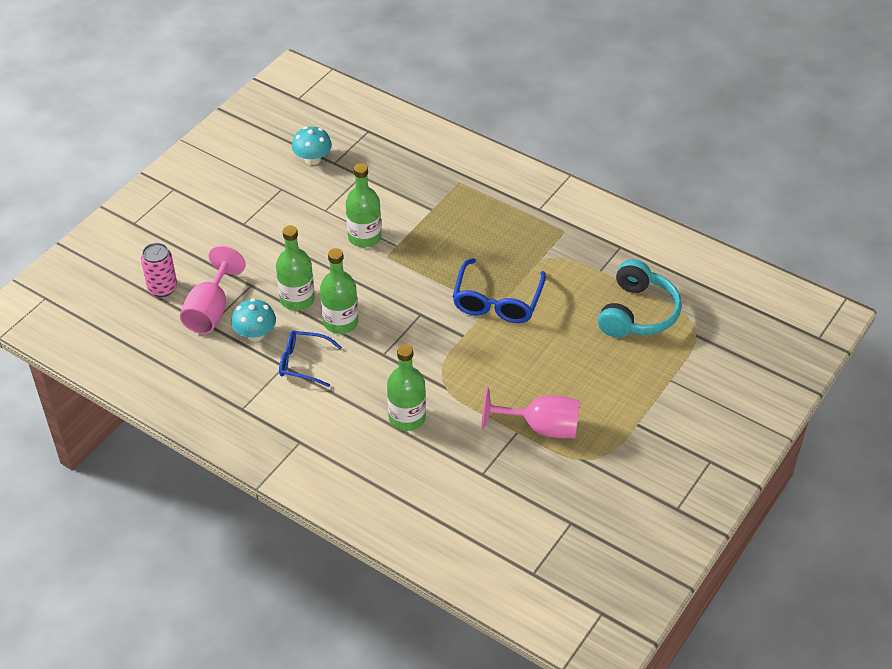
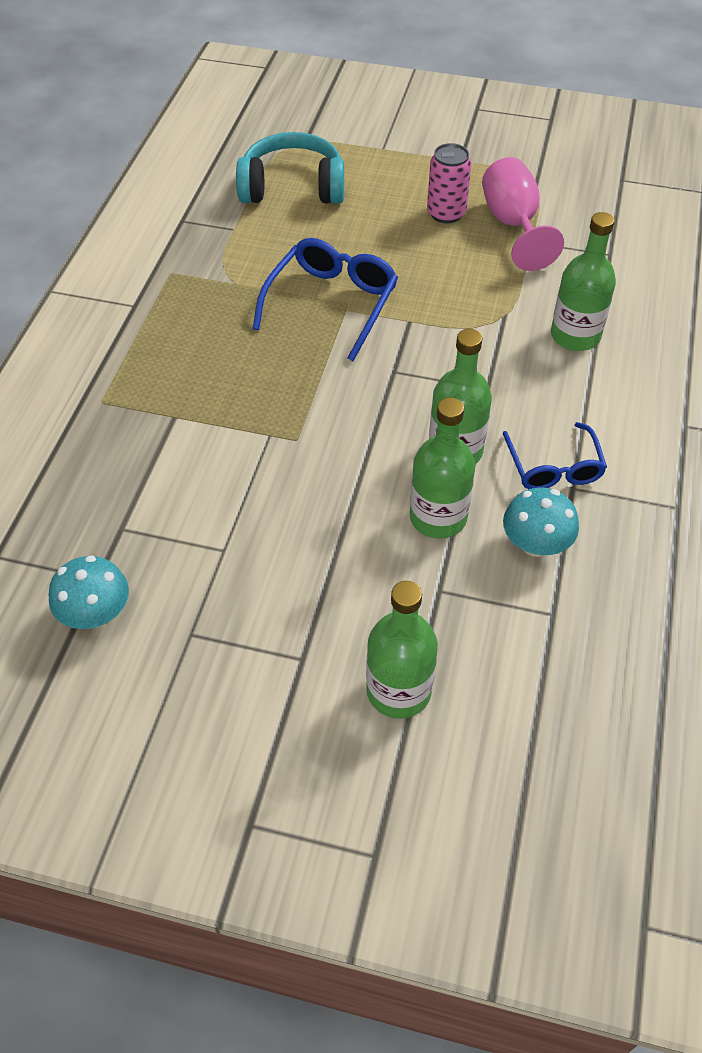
camera: 110 degrees left, 5 degrees up
pink can [141,243,177,297] -> pink can moved to [427,143,471,223]
pink goblet [180,246,246,334] -> none
green bottle [346,163,381,247] -> green bottle moved to [366,581,438,719]
blue glasses [452,258,546,323] -> blue glasses turned 60 degrees counterclockwise [252,238,398,361]

